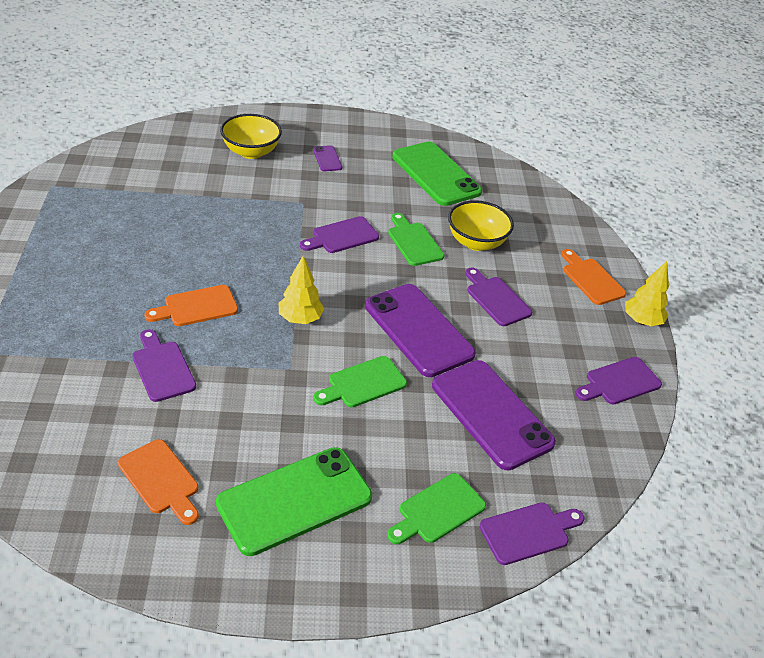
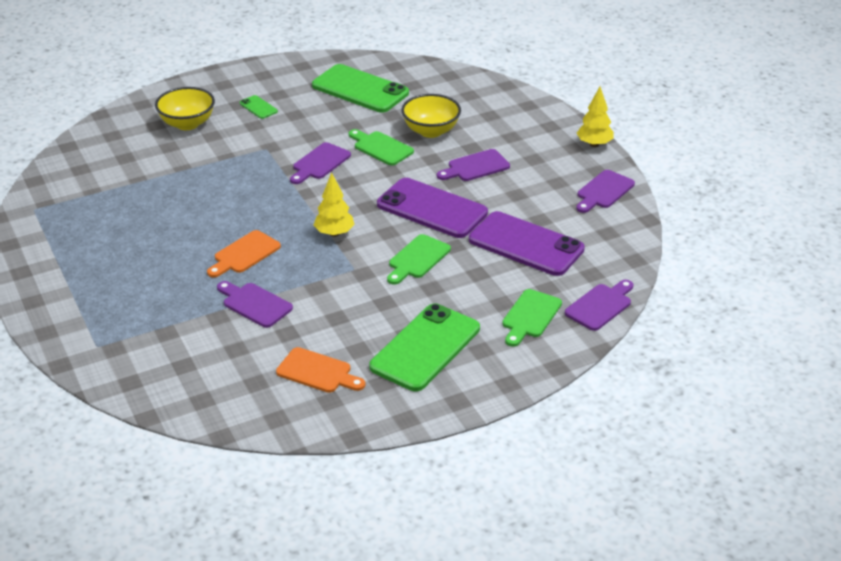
camera: 20 degrees left, 5 degrees down
purple phone [313,145,342,171] -> green phone [240,95,278,119]
purple cutting board [465,268,532,326] -> purple cutting board turned 60 degrees counterclockwise [437,149,510,181]
orange cutting board [561,249,626,305] -> none

